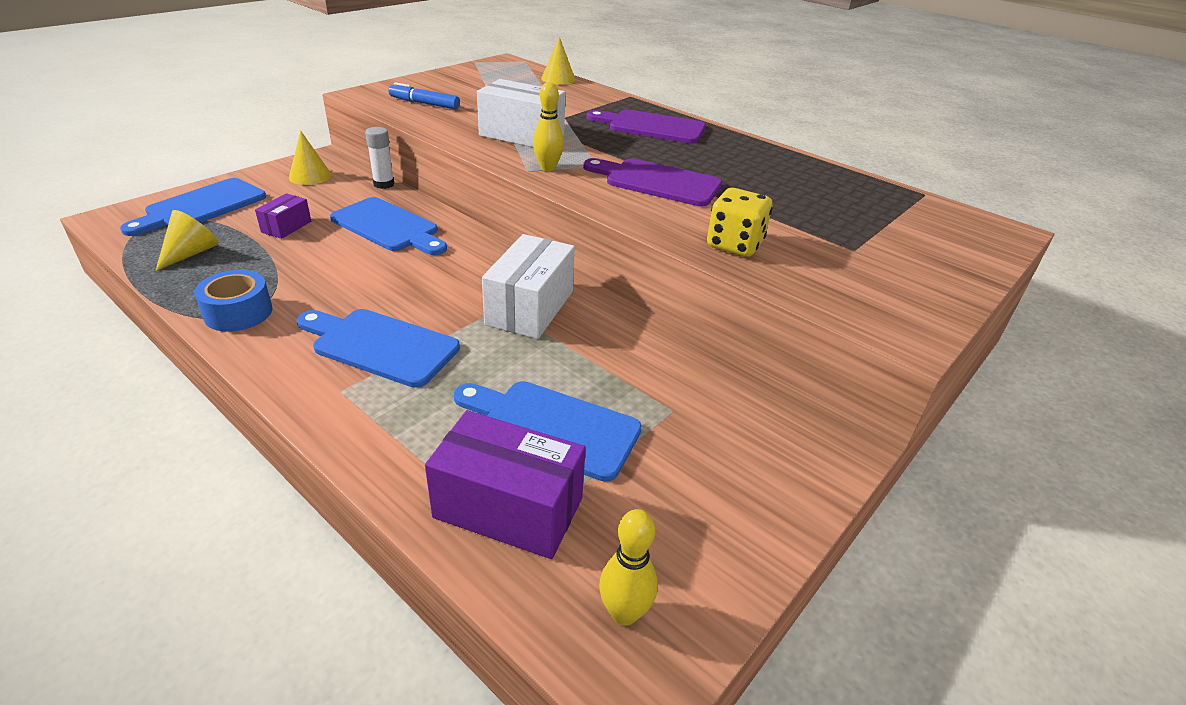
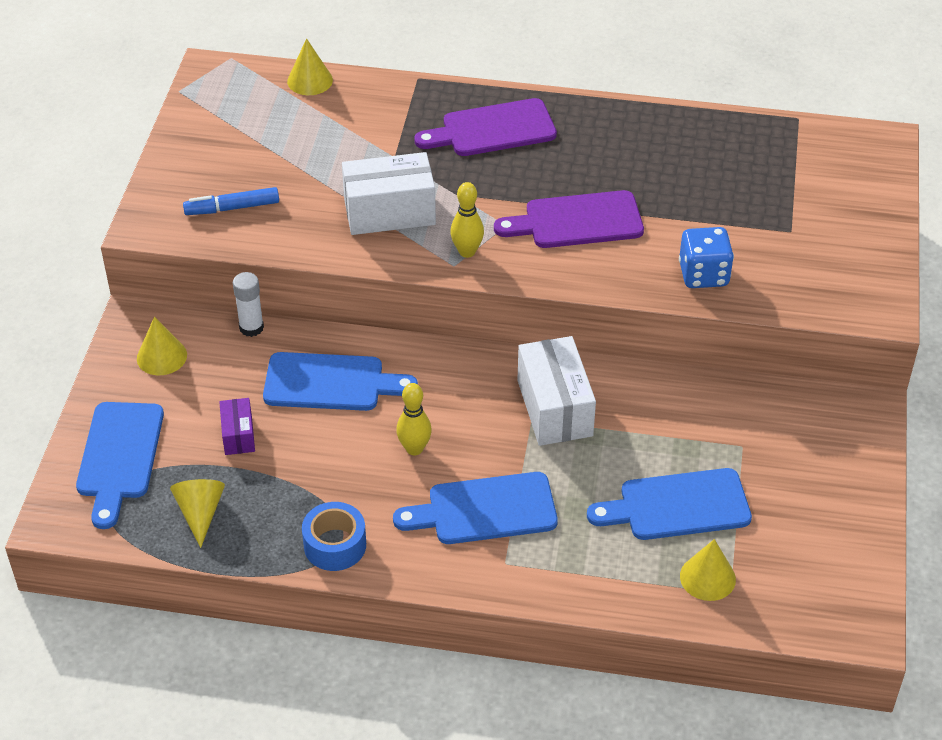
camera: 30 degrees left, 10 degrees up
purple box [425,410,586,559] -> yellow cone [680,539,736,601]
yellow bowling pin [599,509,658,626] -> yellow bowling pin moved to [396,383,432,455]
yellow dice [707,188,773,257] -> blue dice [679,227,734,288]

